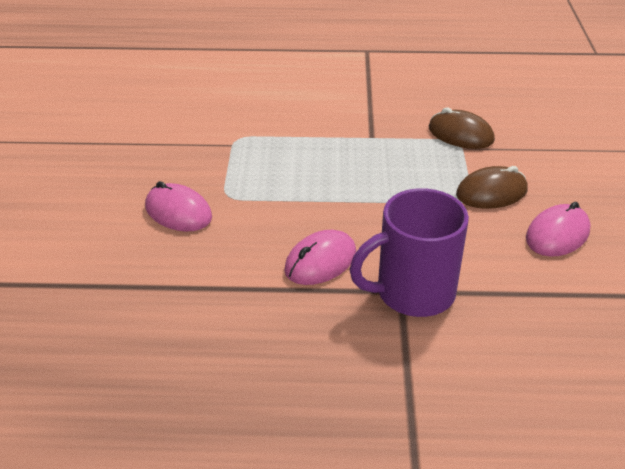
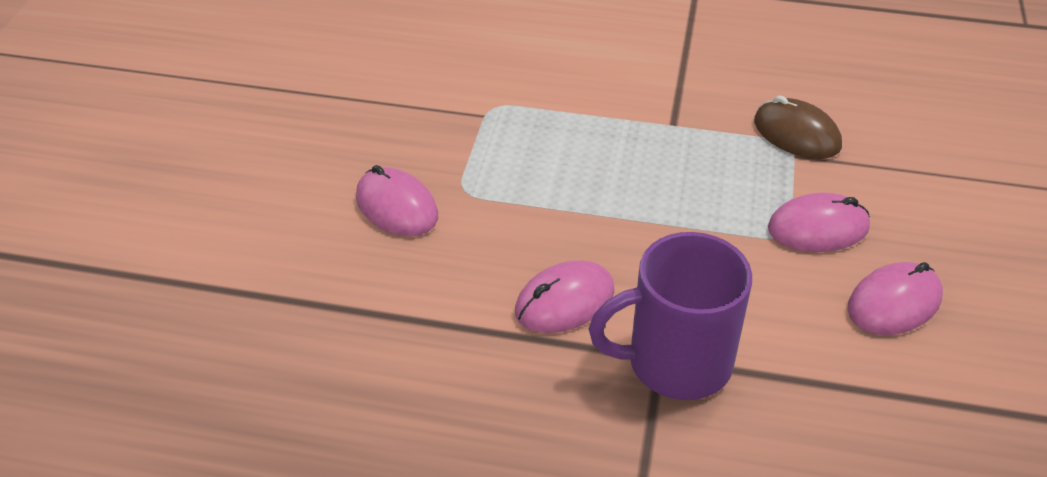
camera: 10 degrees right, 5 degrees up
brown mouse [456,166,528,209] -> pink mouse [768,192,870,252]

